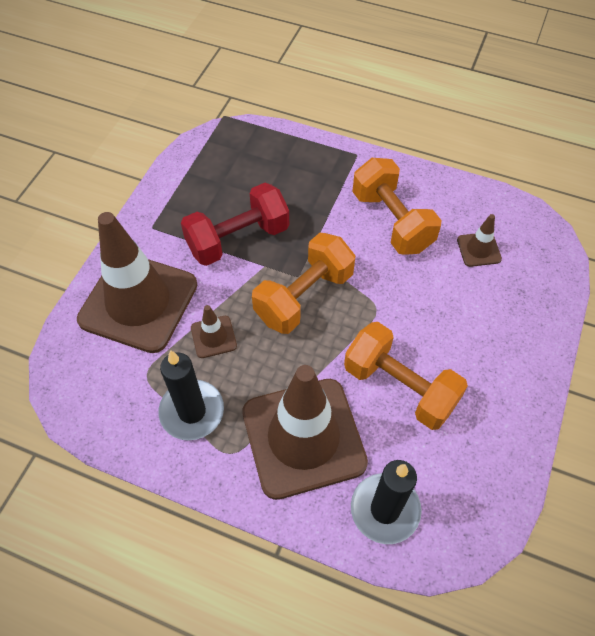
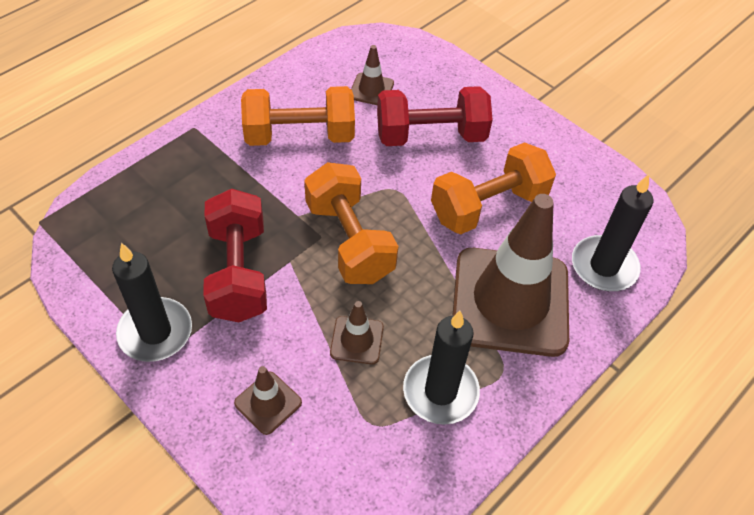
camera: 70 degrees left, 5 degrees down
brown traffic cone [77,212,197,353] -> brown traffic cone [234,366,302,435], size x0.42
none -> black candle [112,243,192,362]
none -> red dumbbell [377,86,493,146]

